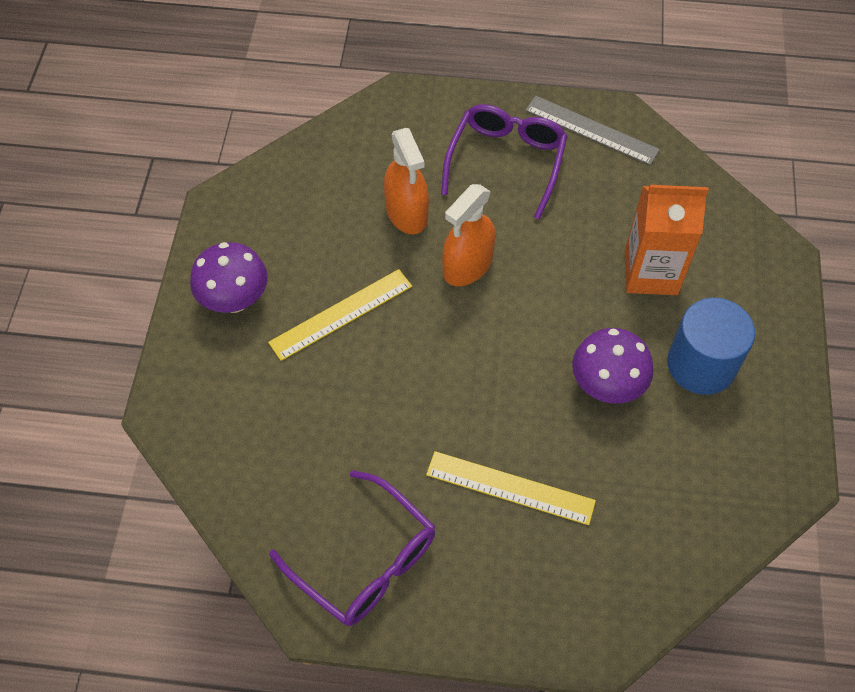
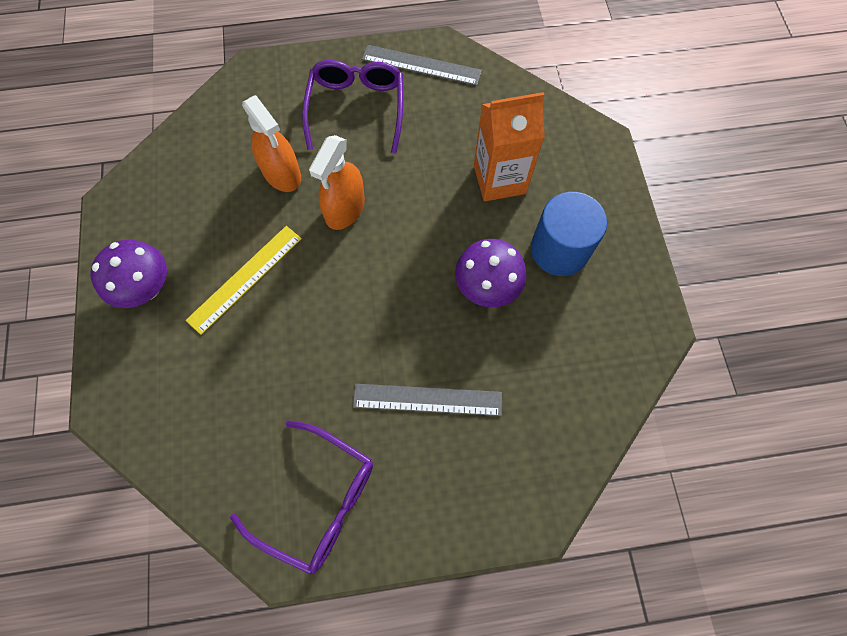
camera: 15 degrees left, 10 degrees up
yellow ruler [426,451,596,525] -> grey ruler [353,384,502,416]

